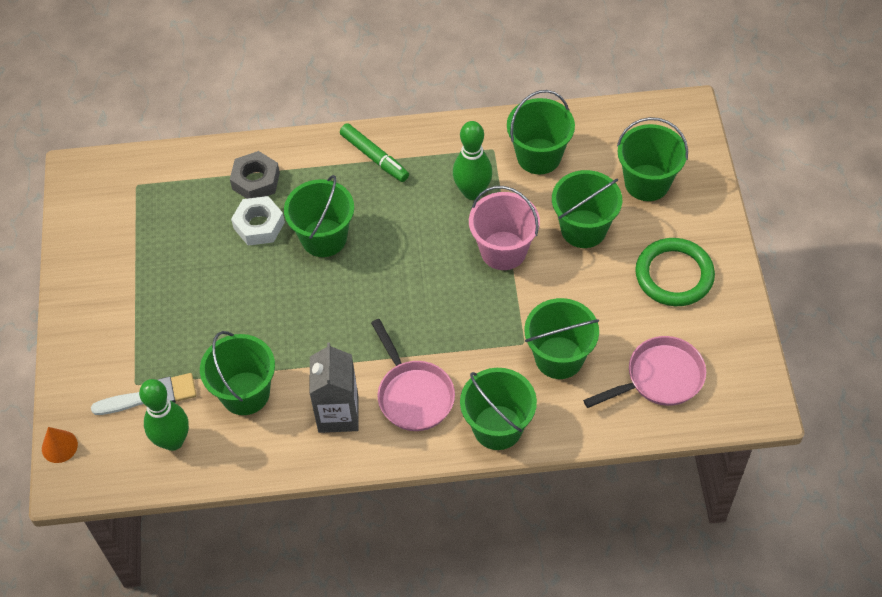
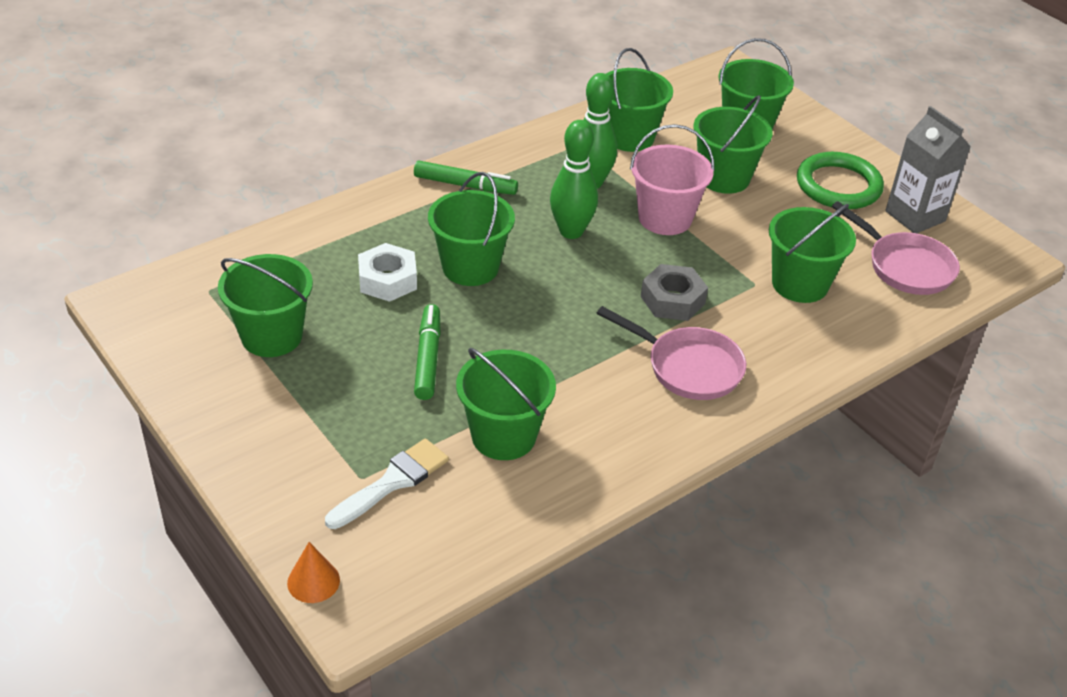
camera: 35 degrees left, 15 degrees down
green bowling pin [139,379,189,451] -> green bowling pin moved to [550,120,598,239]
grey nut [230,151,280,199] -> grey nut moved to [641,264,708,321]
grey carton [309,342,359,433] -> grey carton moved to [885,106,971,233]
green bucket [460,368,537,450] -> green bucket moved to [218,254,313,357]
pink pan [583,336,706,408] -> pink pan turned 105 degrees clockwise [832,201,960,295]
none -> green marker [414,304,441,400]

